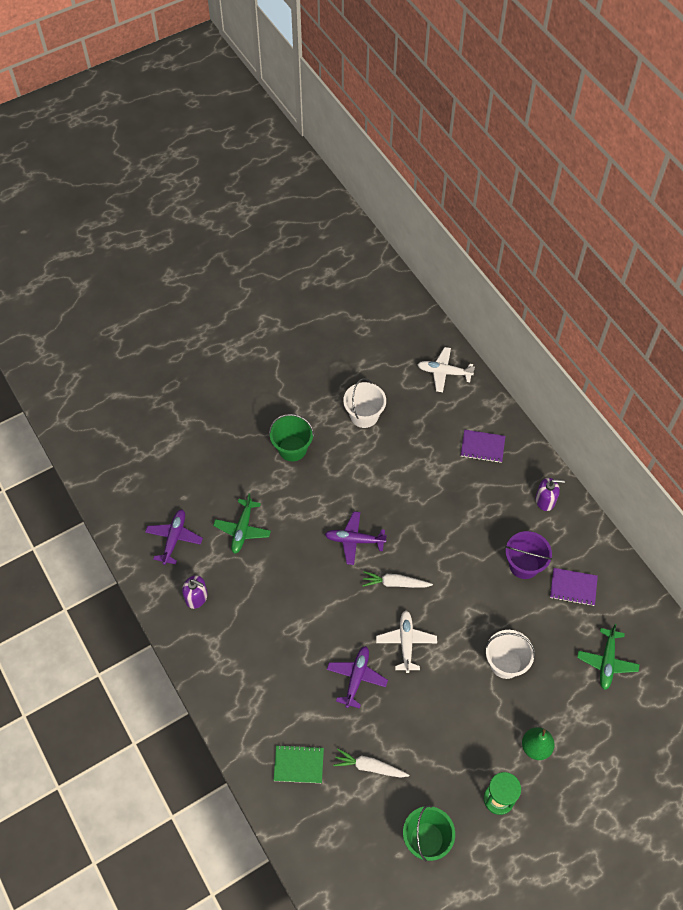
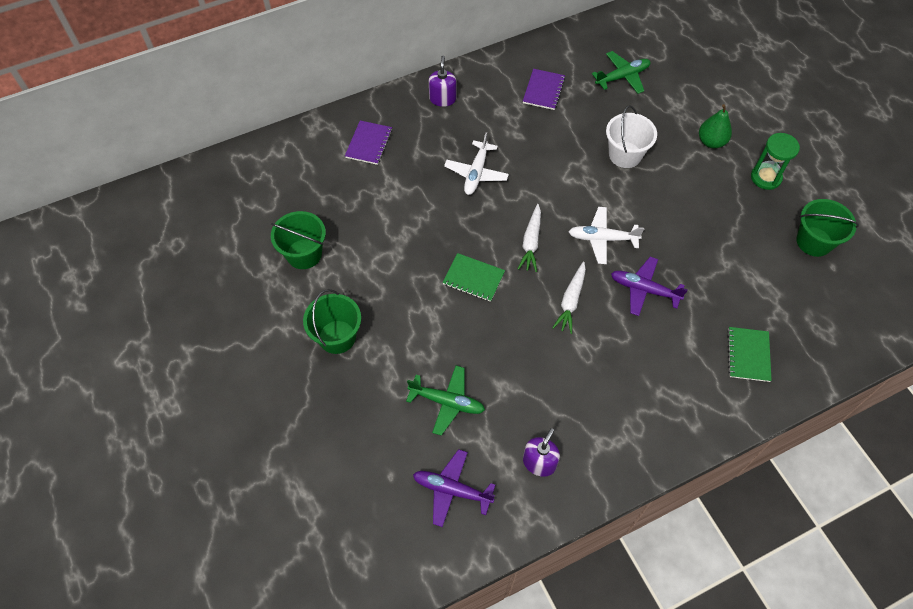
camera: 85 degrees left, 0 degrees up
purple plane [325,511,387,565] -> green notebook [443,253,505,302]
white carrot [333,748,409,778] -> white carrot moved to [552,262,586,334]
white bucket [343,378,386,428] -> green bucket [271,211,326,269]
white plane [417,347,475,392] -> white plane moved to [444,132,509,195]
purple bucket [505,531,552,579] -> none
green plane [577,624,640,690] -> green plane turned 45 degrees counterclockwise [592,51,651,94]

